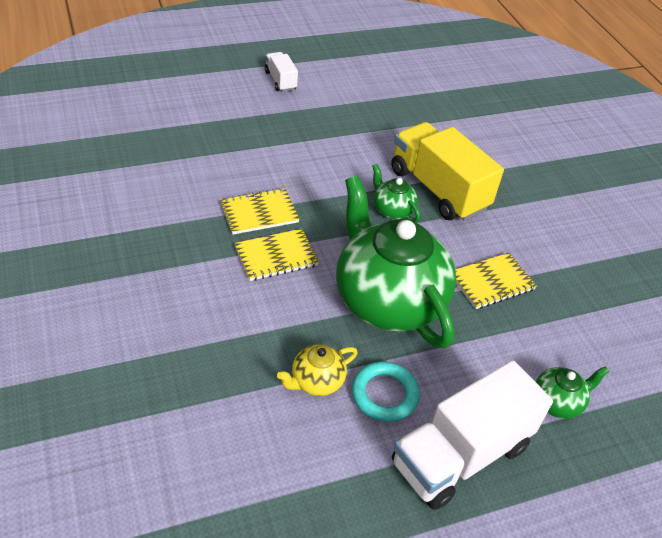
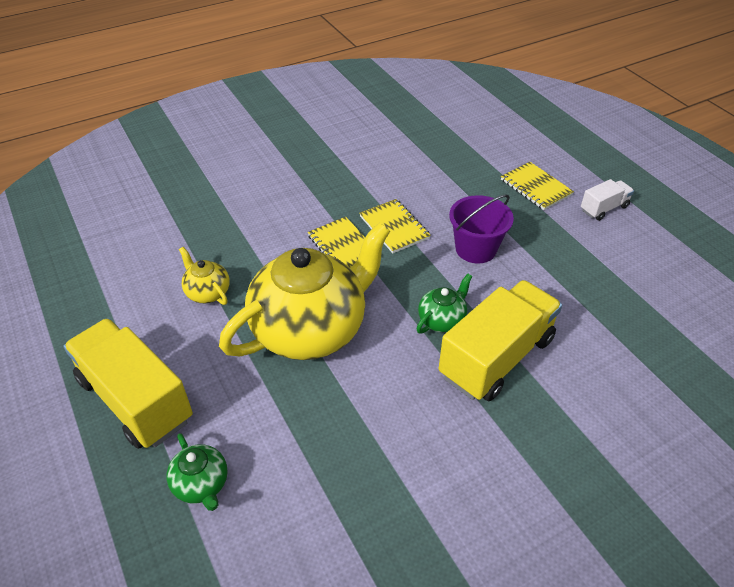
camera: 85 degrees right, 0 degrees up
green teapot [336,176,456,349] -> yellow teapot [219,223,390,360]
turquoise ring [352,362,420,422] -> none
white truck [392,360,553,510] -> yellow truck [63,318,193,449]
yellow notebook [455,253,537,309] -> yellow notebook moved to [501,162,574,210]
none -> purple bucket [449,194,514,264]

